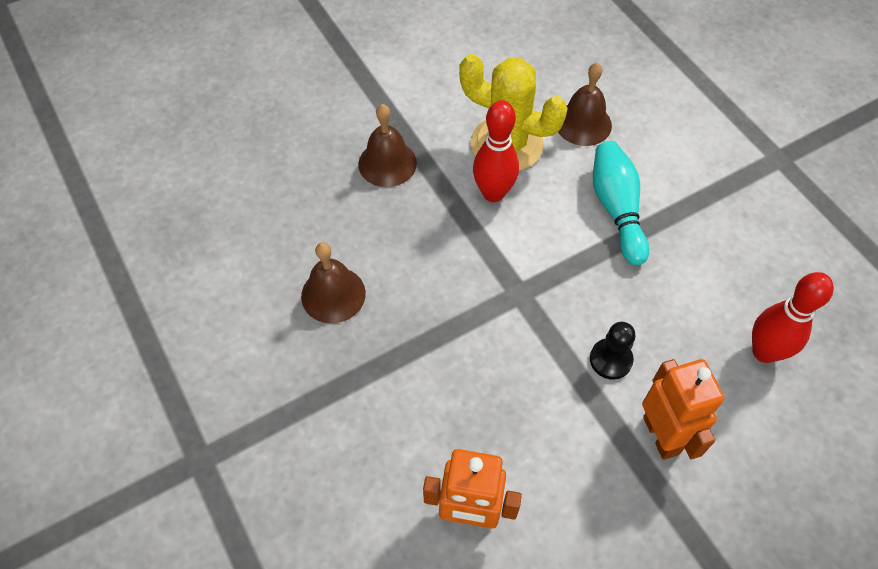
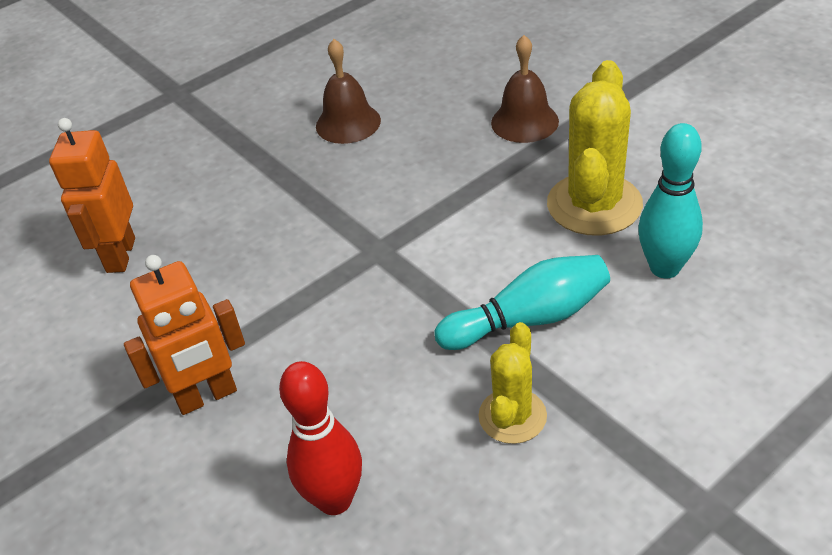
camera: 85 degrees right, 15 degrees down
red bowling pin [473,100,519,202] -> none
brown bell [558,62,612,146] -> turquoise bowling pin [638,123,703,279]
black pawn [590,322,636,380] -> none
none -> yellow cactus [478,322,547,444]

